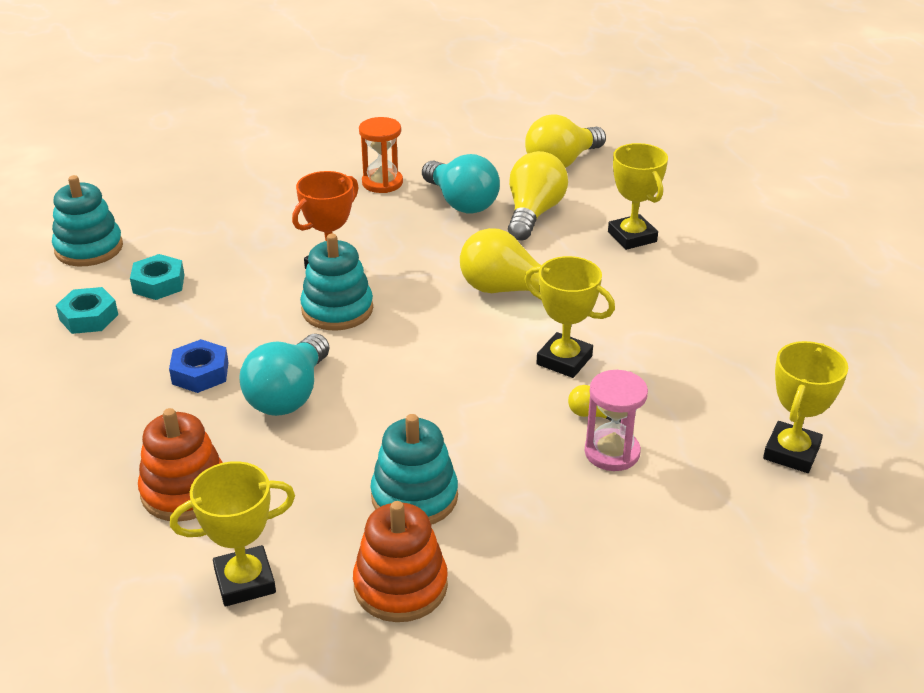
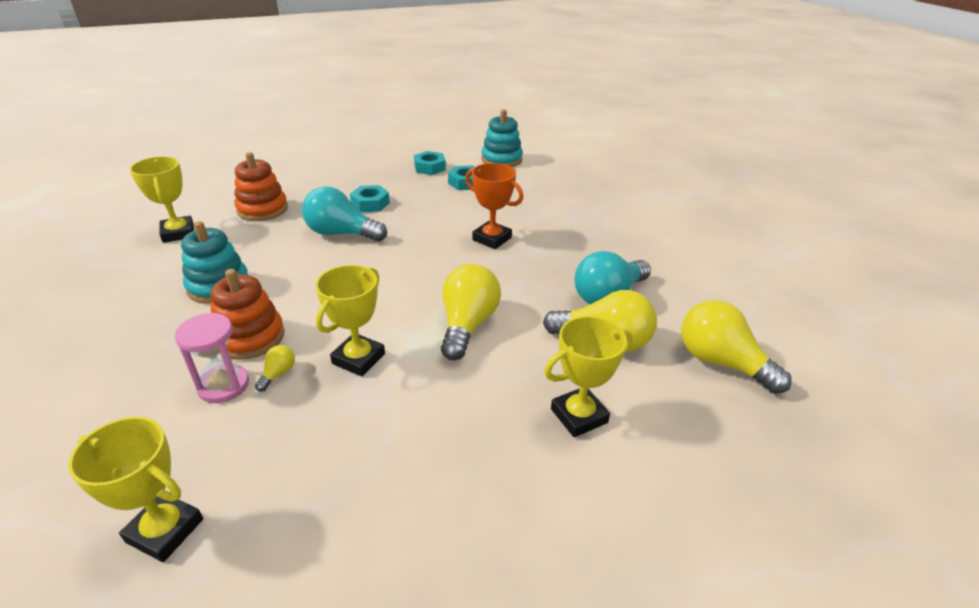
camera: 85 degrees right, 0 degrees up
blue nut [169,339,229,393] -> turquoise nut [350,185,390,212]
turquoise stacking toy [300,234,373,331] -> none
orange stacking toy [353,501,448,622] -> orange stacking toy moved to [210,269,285,360]
orange hourglass [359,117,403,193] -> none

